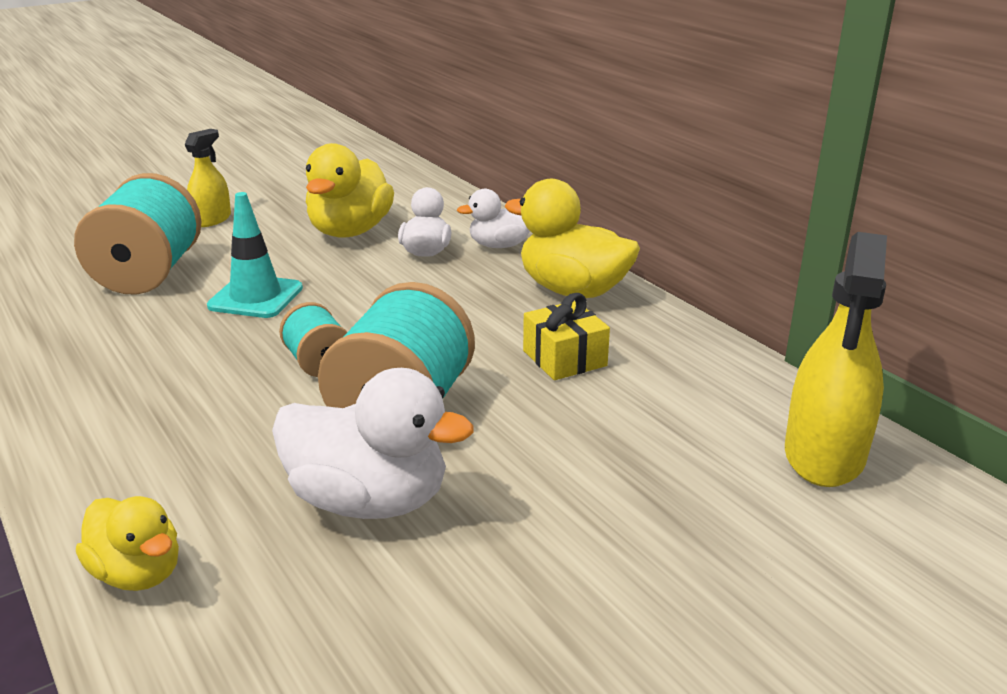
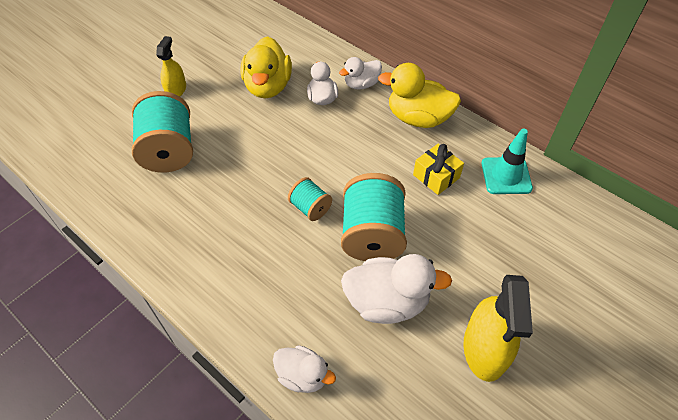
camera: 15 degrees left, 25 degrees up
yellow duck [76,496,179,591] -> white duck [273,345,336,393]
turquoise traffic cone [207,192,303,318] -> turquoise traffic cone moved to [482,129,533,194]
yellow spray bottle [785,232,887,487] -> yellow spray bottle moved to [464,275,533,382]

